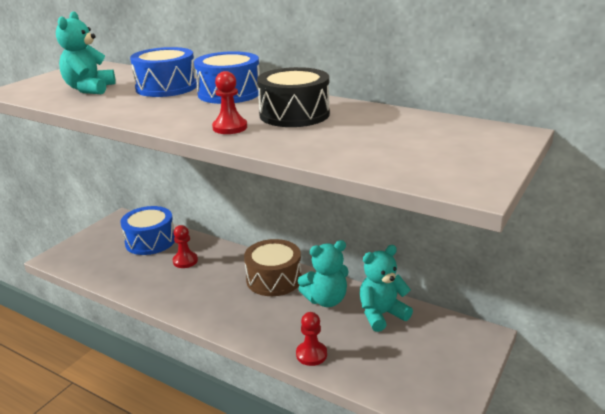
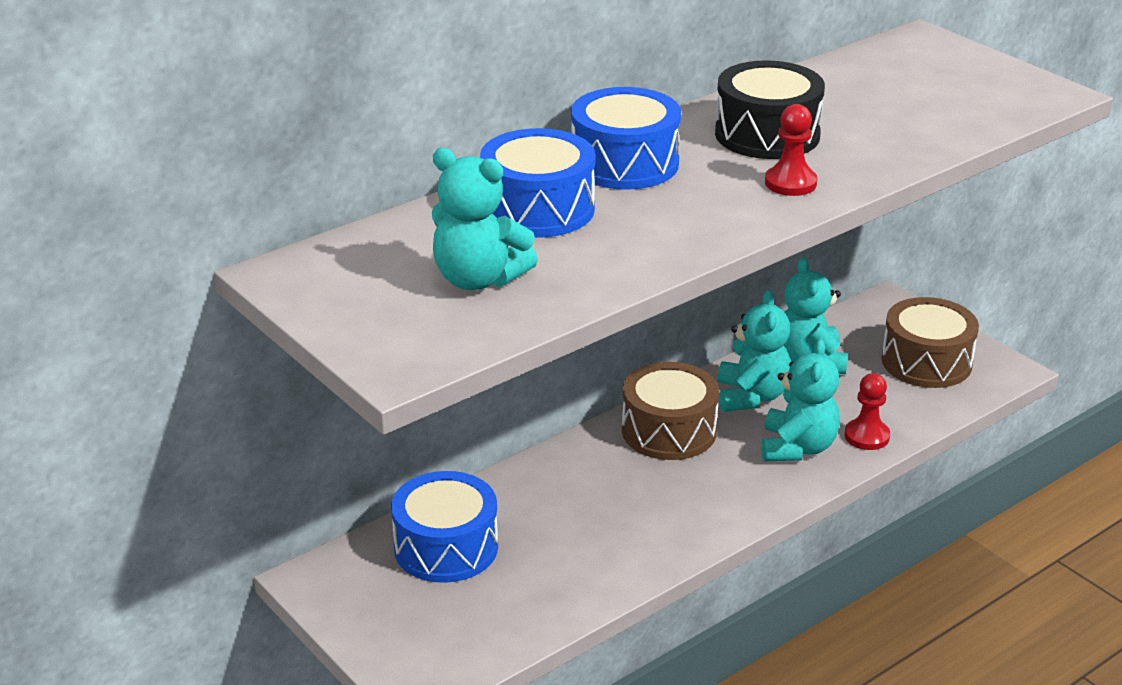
camera: 70 degrees left, 5 degrees up
red pawn [173,225,198,268] -> none
none -> turquoise teddy bear [761,339,840,461]
none -> brown drum [881,297,979,388]

